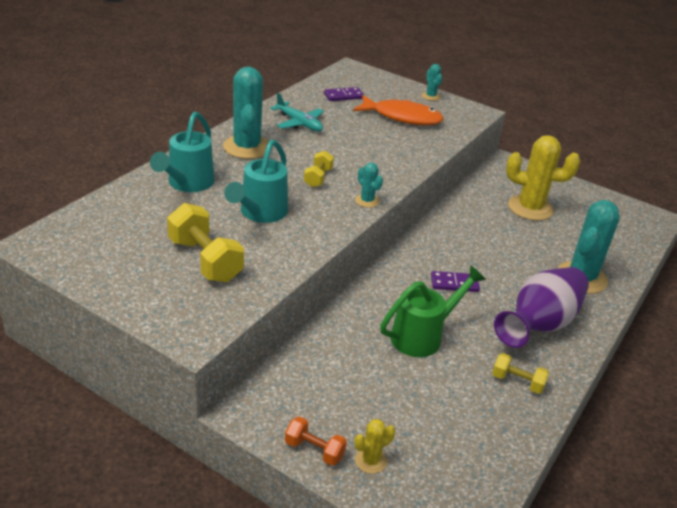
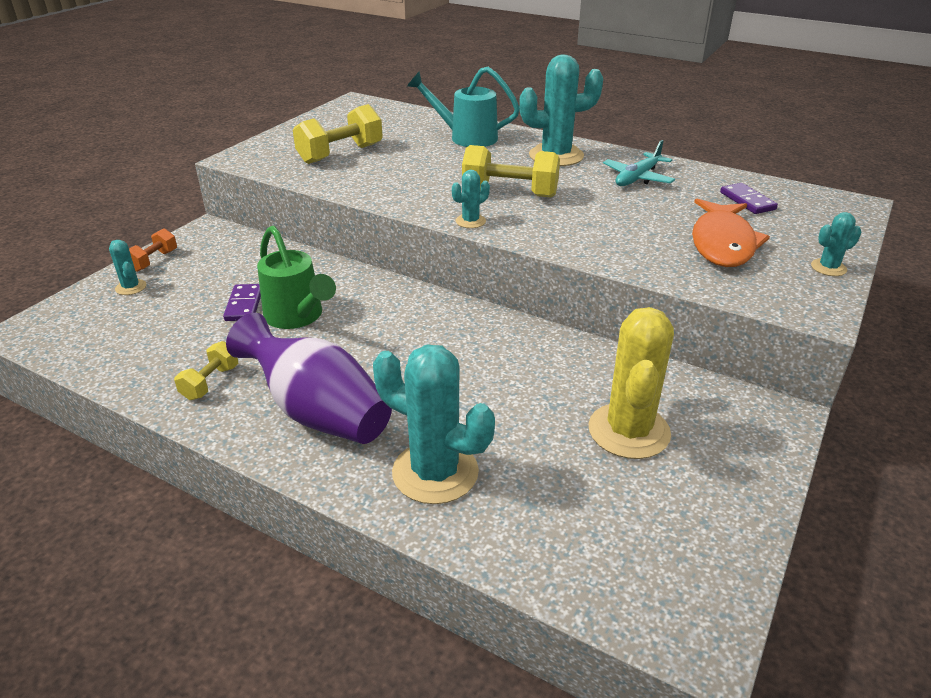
camera: 90 degrees right, 0 degrees up
turquoise watering can [224,139,288,223] -> none
yellow dumbbell [304,151,334,188] -> yellow dumbbell [462,145,560,197], size x1.79
yellow cactus [354,419,395,474] -> turquoise cactus [109,240,146,295]
purple domino [431,271,480,292] -> purple domino moved to [223,284,261,321]

